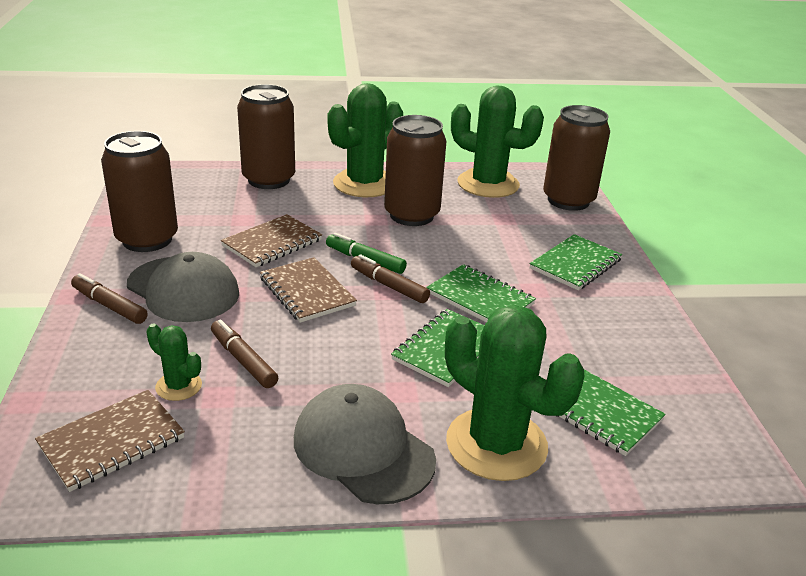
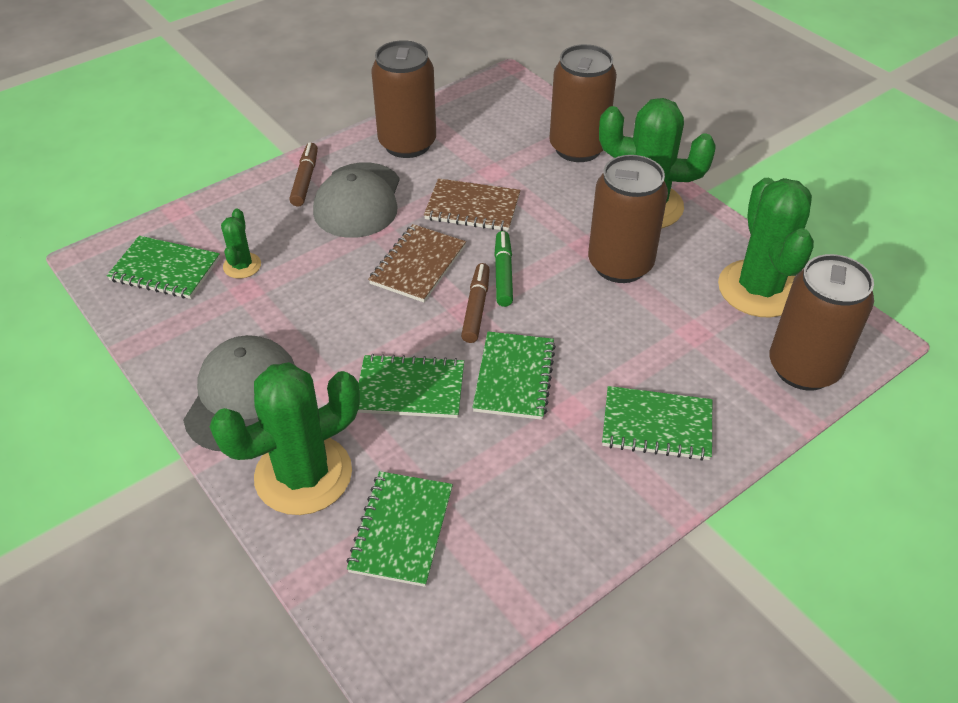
camera: 60 degrees right, 15 degrees up
brown notebook [35,390,185,492] -> green notebook [107,236,220,299]
brown marker [211,320,278,388] -> none
green cactus [445,305,584,481] -> green cactus turned 45 degrees clockwise [210,362,360,515]

